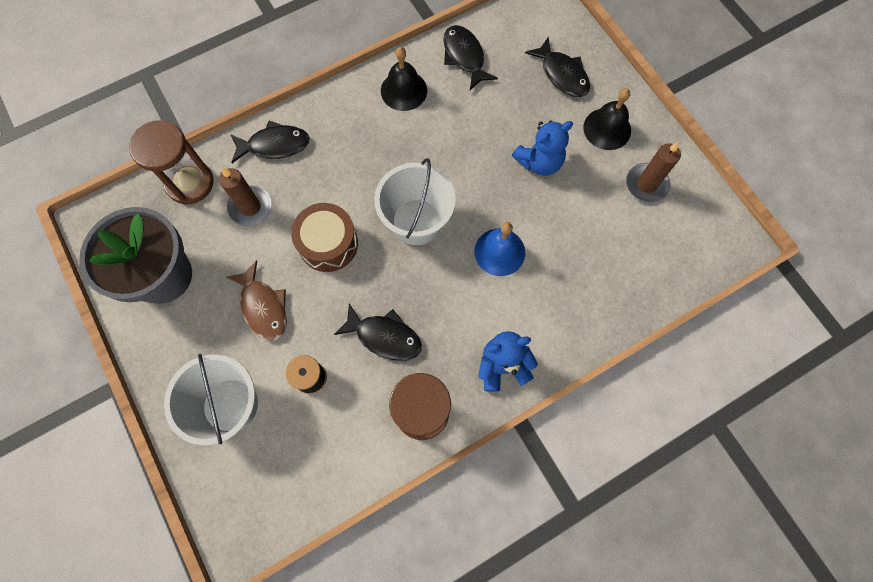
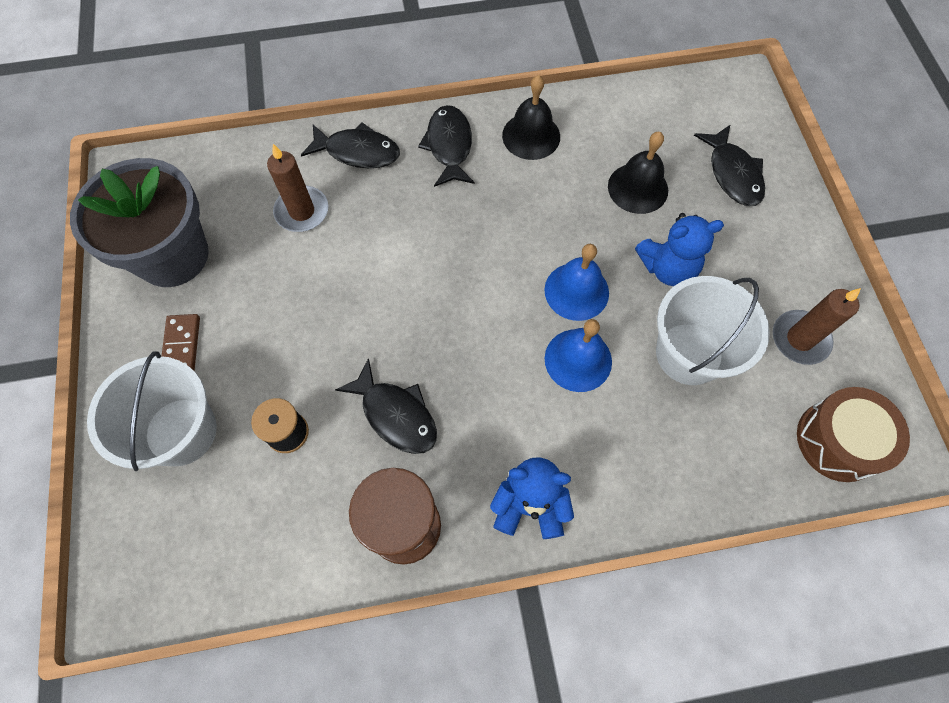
camera: 20 degrees right, 5 degrees down
brown hourglass [129,120,214,205] -> none
brown fish [226,260,287,341] -> none
brown drum [291,203,358,272] -> brown drum moved to [797,387,910,482]
white bucket [374,158,456,245] -> white bucket moved to [656,276,770,385]
black fish [443,25,498,90] -> black fish moved to [418,105,475,187]
black bell [583,88,631,150] -> black bell moved to [608,132,668,214]
none -> brown domino [162,314,200,371]
none -> blue bell [544,244,609,321]

